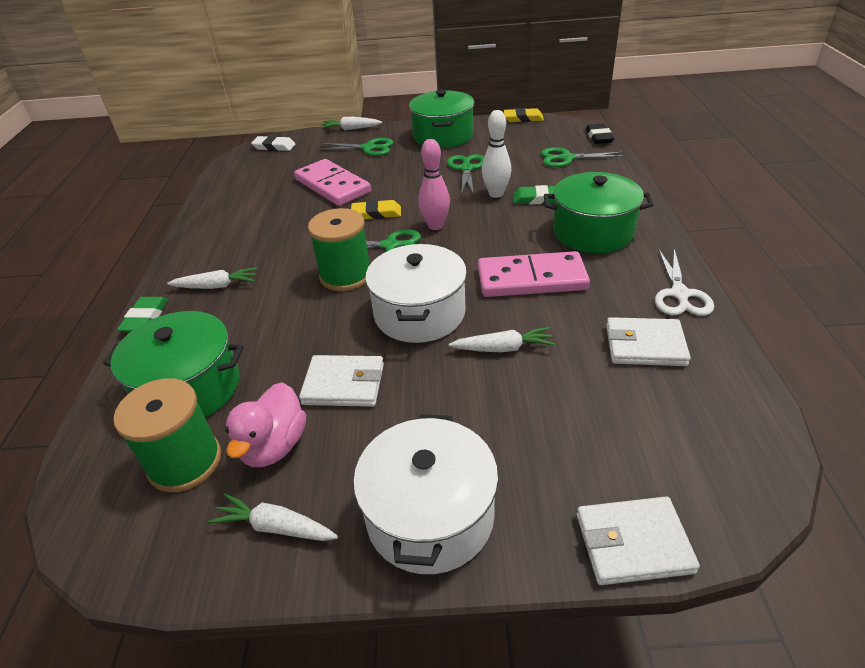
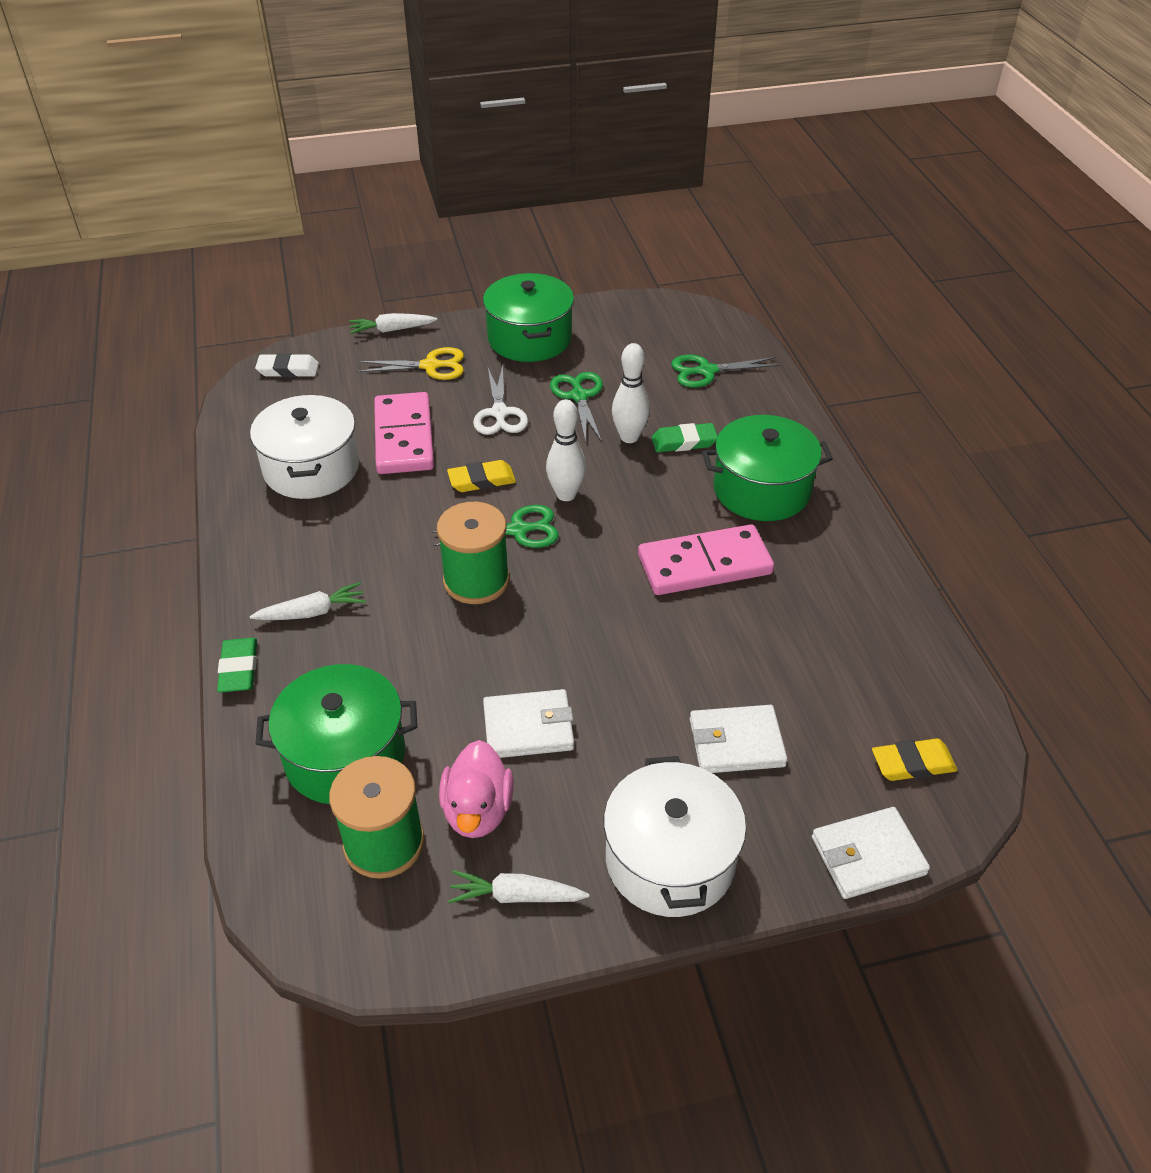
camera: 15 degrees left, 5 degrees up
pink domino [294,159,371,206] -> pink domino turned 45 degrees clockwise [374,392,434,474]
green scissors [317,138,393,156] -> yellow scissors [356,347,464,380]
white pot [365,244,467,343] -> white pot moved to [250,395,359,499]
pink bowling pin [419,139,450,230] -> white bowling pin [546,399,586,501]
white carrot [449,327,555,352] -> none
yellow eraser [504,108,544,122] -> yellow eraser moved to [872,738,958,781]
black eraser [586,123,614,144] -> none
white wallet [606,317,691,366] -> white wallet moved to [690,705,788,773]
white scissors [655,249,714,316] -> white scissors moved to [473,365,528,435]

